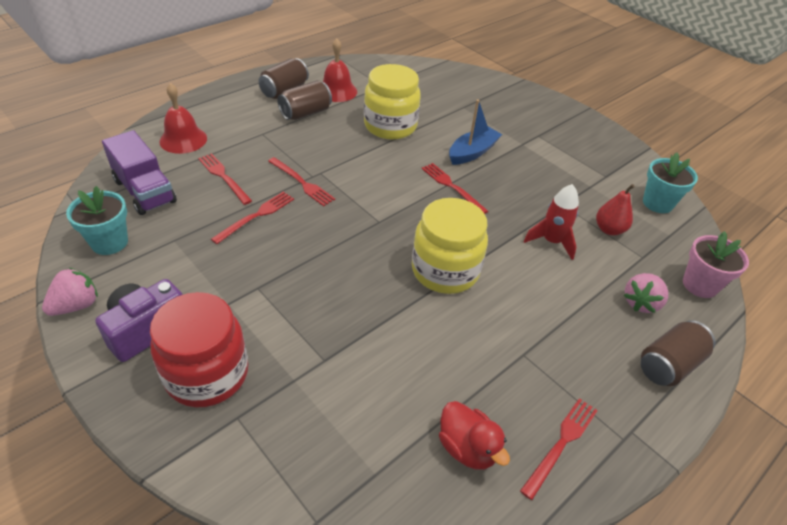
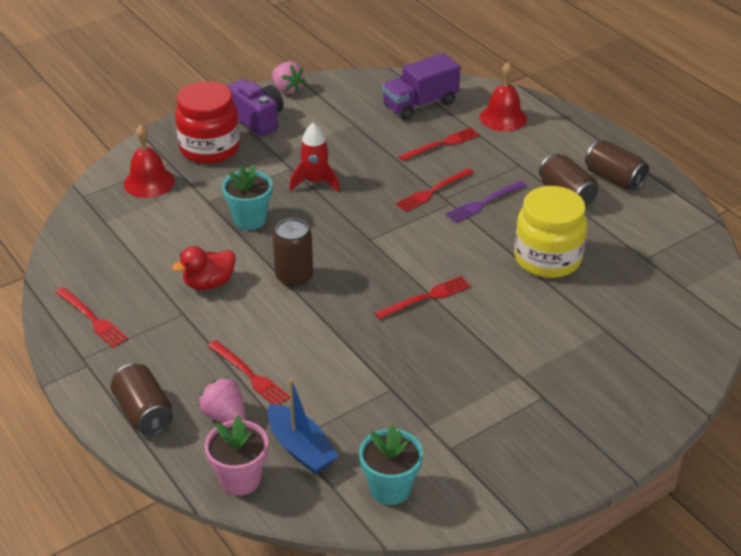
camera: 100 degrees right, 5 degrees down
turquoise flower pot [66,186,128,255] -> turquoise flower pot moved to [222,165,273,230]
red fork [211,192,294,244] -> red fork moved to [208,340,290,405]
red bell [323,38,357,102] -> red bell moved to [124,125,175,198]
yellow jar [412,198,488,294] -> brown can [273,218,313,287]
red duck [439,401,510,470] -> red duck moved to [172,246,236,290]
blue boat [449,99,502,165] -> blue boat moved to [268,378,339,474]
red rocket [524,184,579,260] -> red rocket moved to [289,123,340,192]
red pear [596,184,635,235] -> none
none -> purple fork [446,181,527,223]

